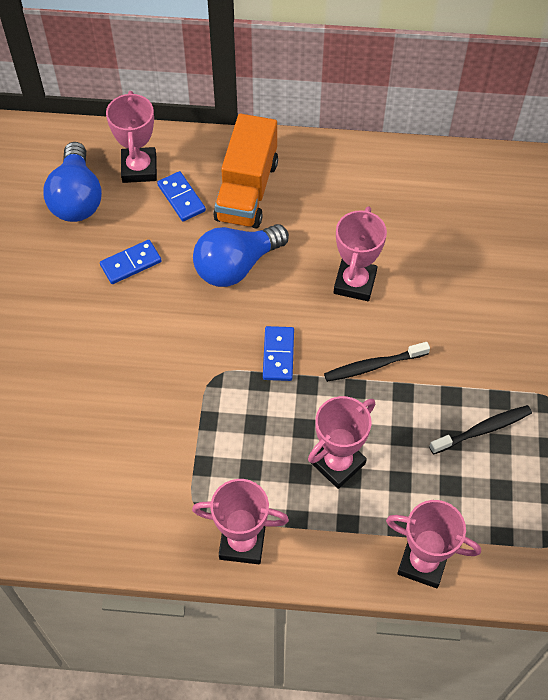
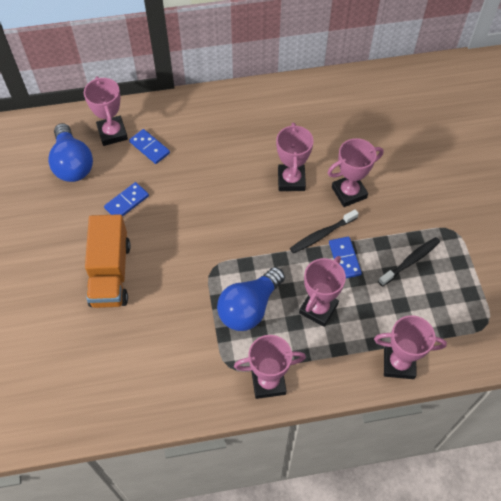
camera: 15 degrees left, 0 degrees up
blue light bulb [193,224,289,287] -> blue light bulb moved to [217,267,285,331]
orange truck [213,114,278,228] -> orange truck moved to [85,214,130,308]
blue domino [263,326,294,381] -> blue domino moved to [329,237,362,278]
none -> pink trophy [328,138,383,207]

